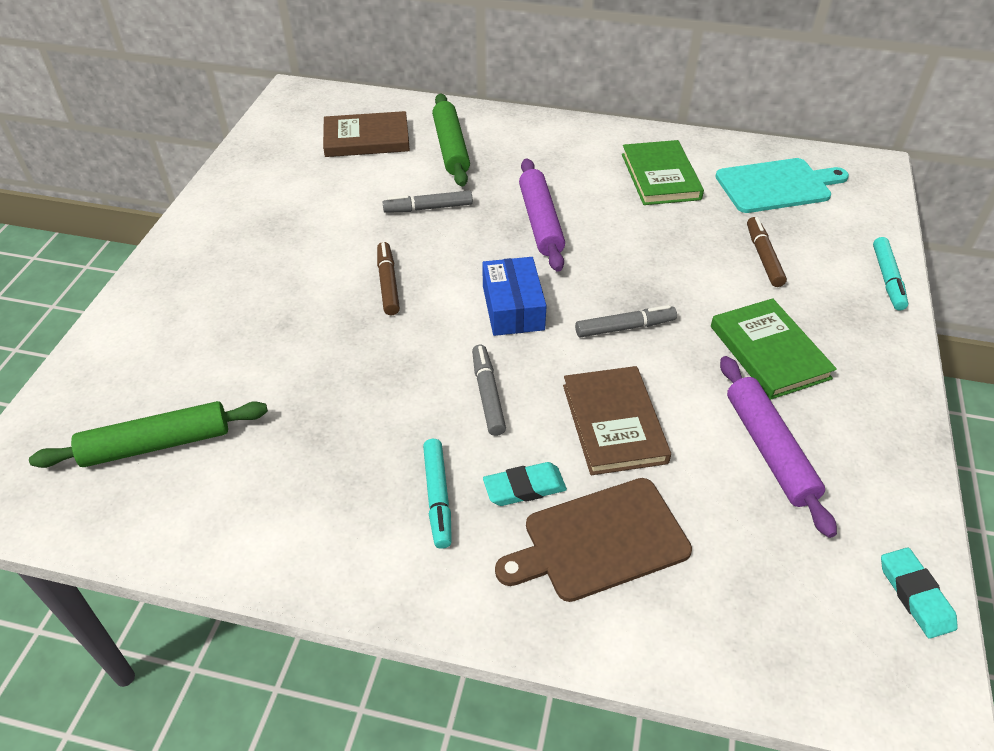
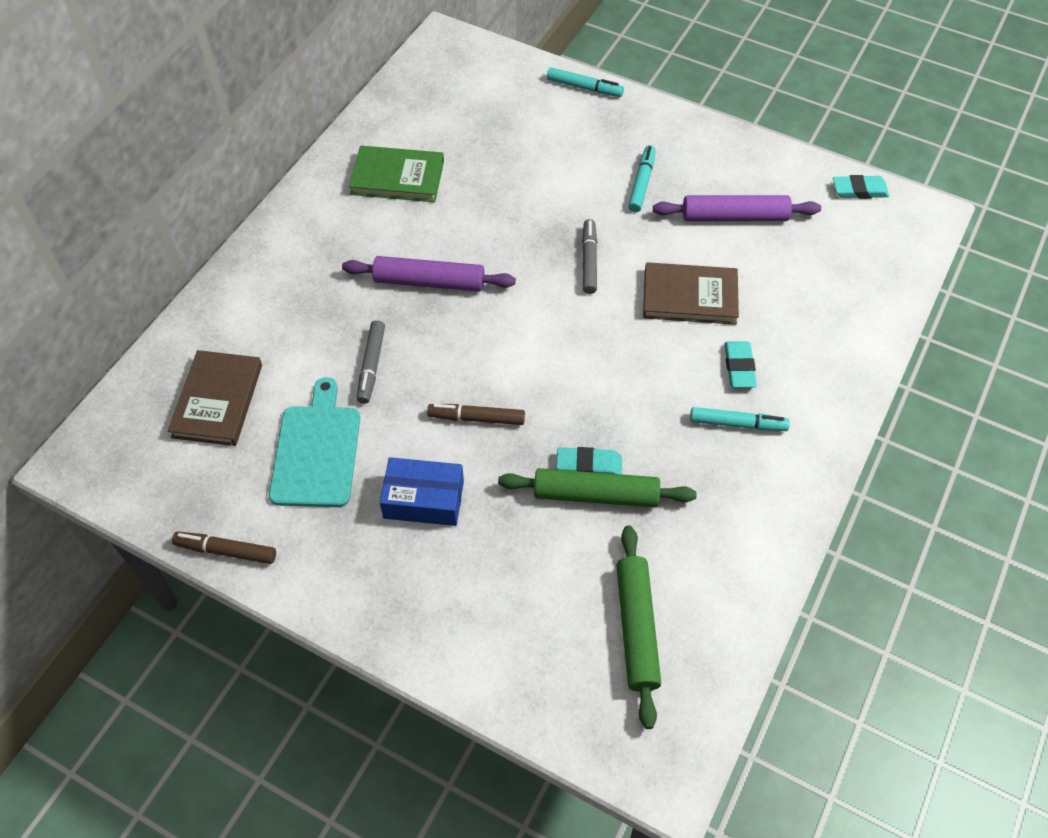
camera: 75 degrees left, 10 degrees up
green rolling pin [432,94,470,187] -> green rolling pin moved to [498,468,697,507]
grey marker [472,345,506,436] -> none
blue box [482,257,547,336] -> blue box moved to [380,457,464,526]
brown cutting board [495,478,692,602] -> none
green book [711,298,837,400] -> turquoise marker [628,145,656,212]
turquoise cutting board [715,158,849,213] -> turquoise cutting board moved to [269,377,360,507]
brown marker [747,217,787,287] -> brown marker moved to [172,532,276,564]
none -> turquoise eraser [556,447,622,474]

